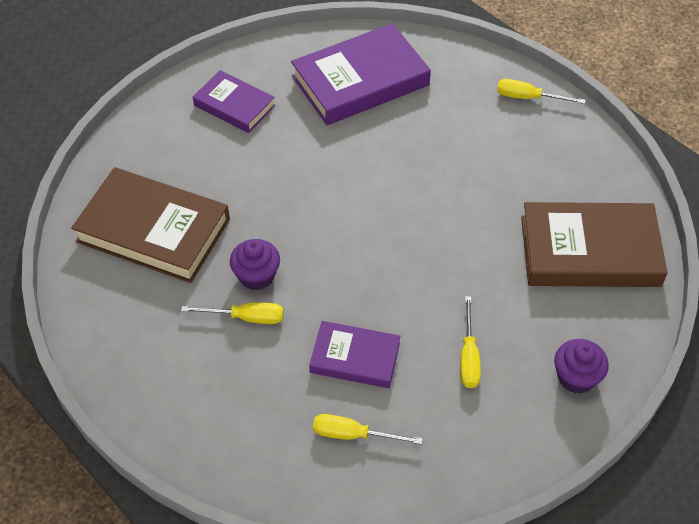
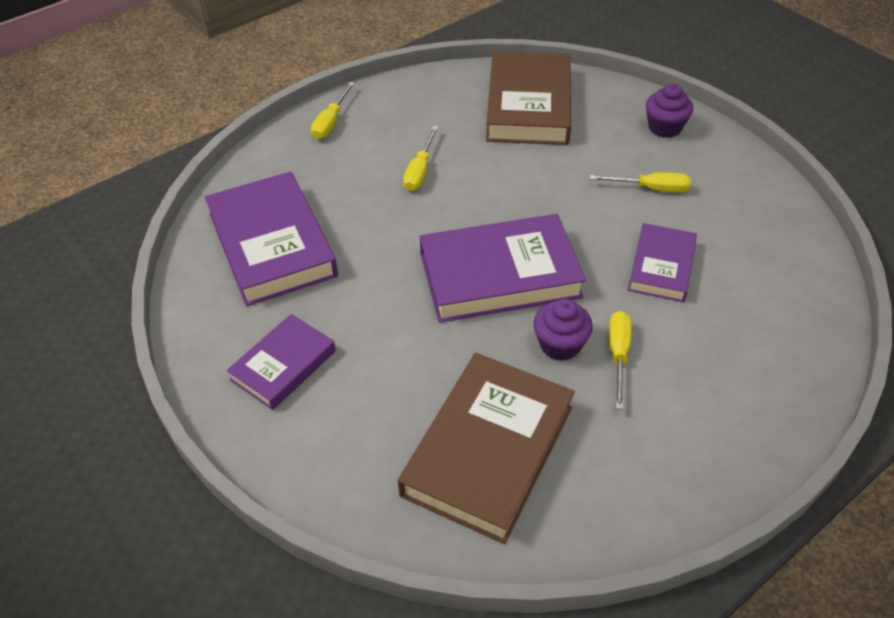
camera: 85 degrees left, 5 degrees down
yellow screwdriver [313,414,423,445] -> yellow screwdriver moved to [403,126,438,191]
none -> purple book [420,214,586,323]

